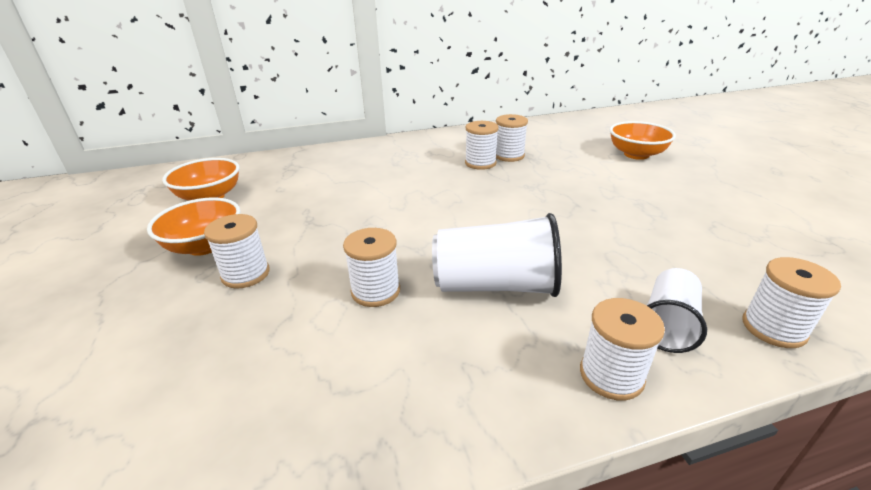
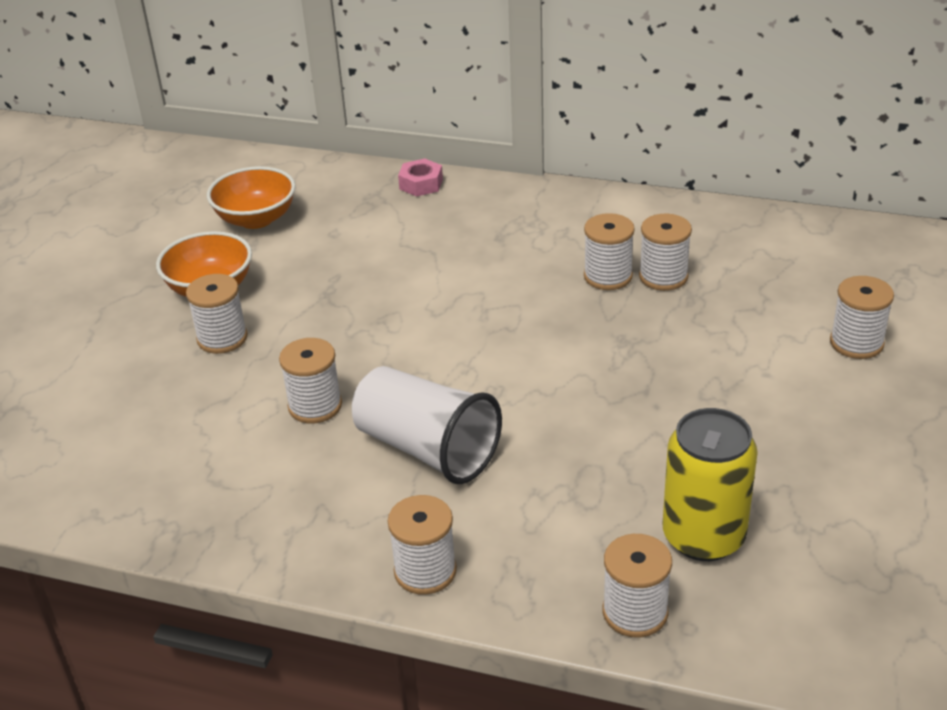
camera: 35 degrees right, 5 degrees up
orange bowl [610,121,676,160] -> white spool [830,276,894,359]
white cup [647,268,707,353] -> none
none -> pink nut [398,159,443,197]
none -> yellow can [663,408,758,561]

